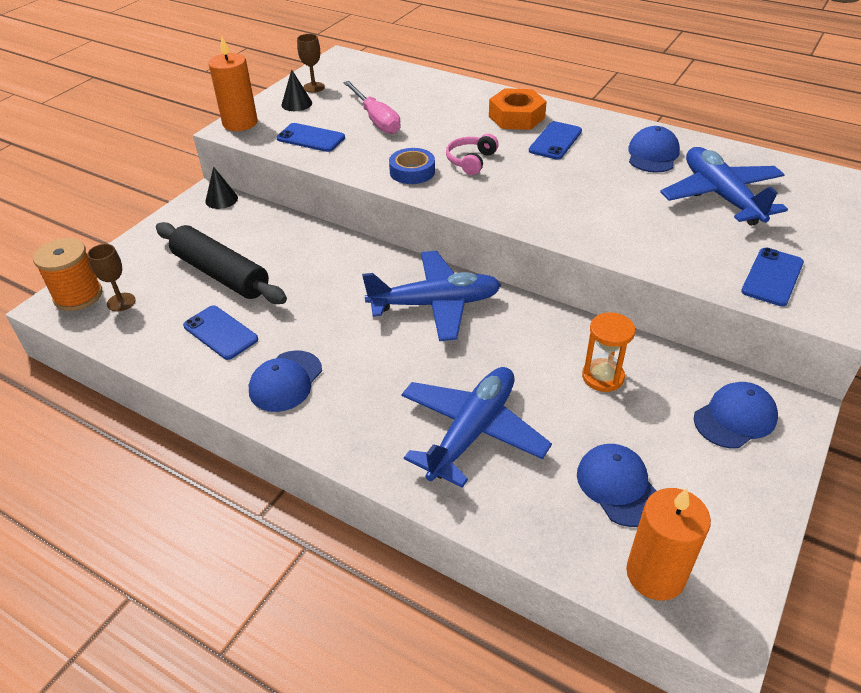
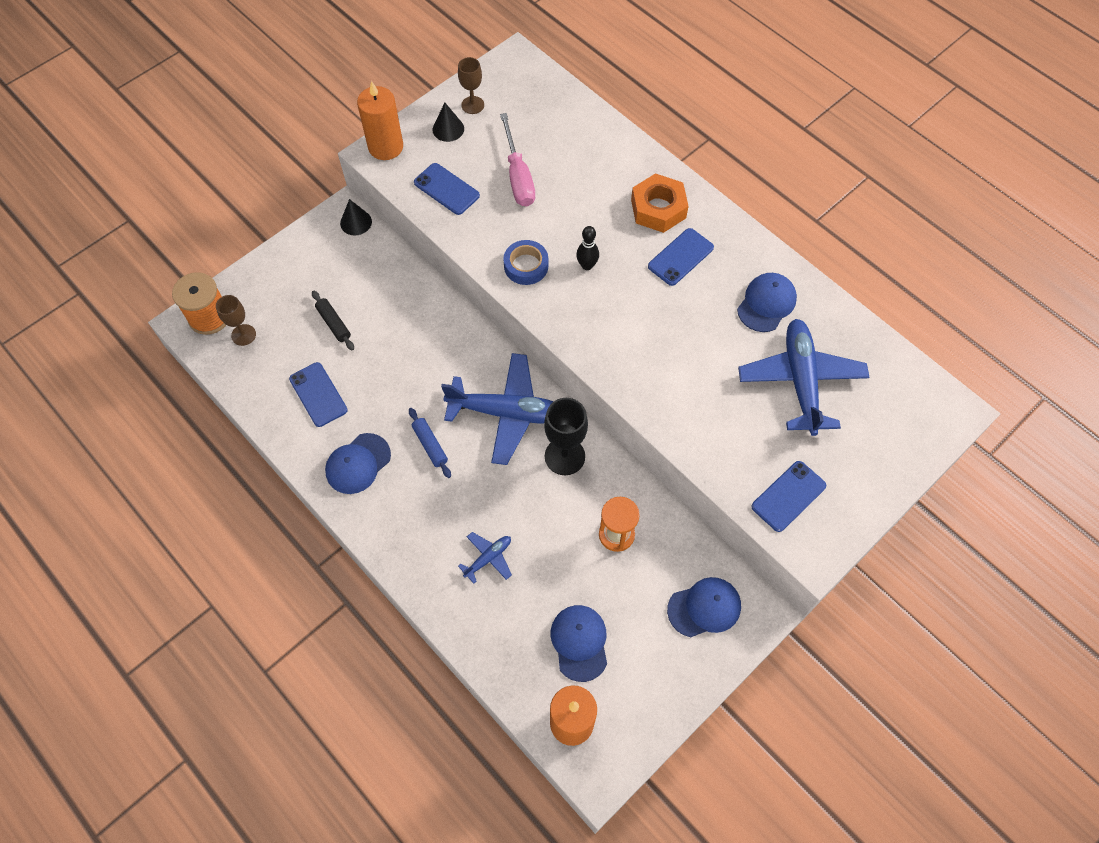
camera: 15 degrees right, 20 degrees up
black rolling pin [156,222,287,304] -> black rolling pin [312,291,354,350], size x0.46
blue plane [401,367,552,488] -> blue plane [458,532,512,584], size x0.46
pink headphones [446,134,499,175] -> black bowling pin [576,226,599,270]
none -> blue rolling pin [409,408,451,478]
none -> black goblet [544,398,588,475]

